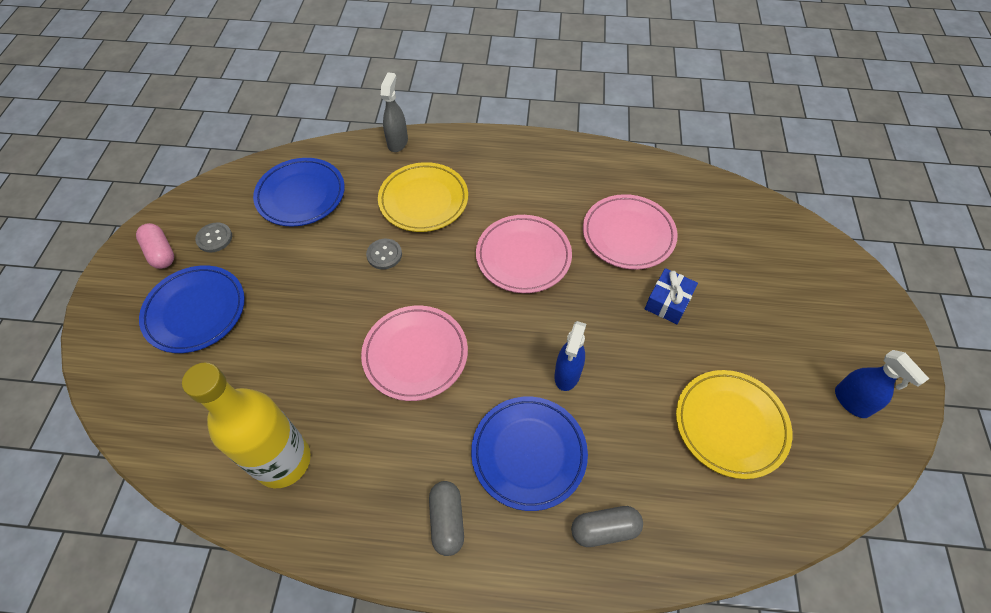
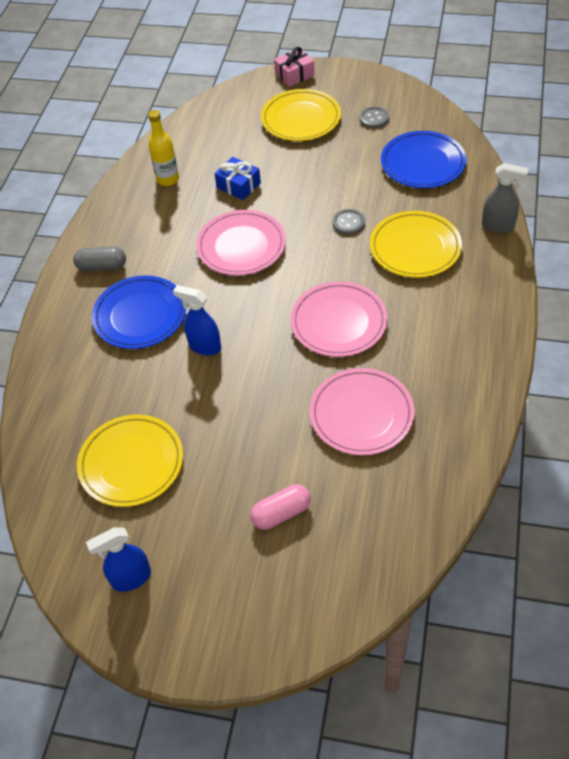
camera: 100 degrees right, 5 degrees down
pink capsule [136,223,174,269] -> pink capsule moved to [250,484,311,530]
blue plate [139,265,245,353] -> yellow plate [261,89,341,141]
yellow bottle [182,363,311,488] -> yellow bottle [148,110,179,186], size x0.56
grey capsule [571,506,643,547] -> none
blue gift [645,268,698,324] -> blue gift moved to [214,157,261,200]
none -> pink gift [274,47,315,87]

